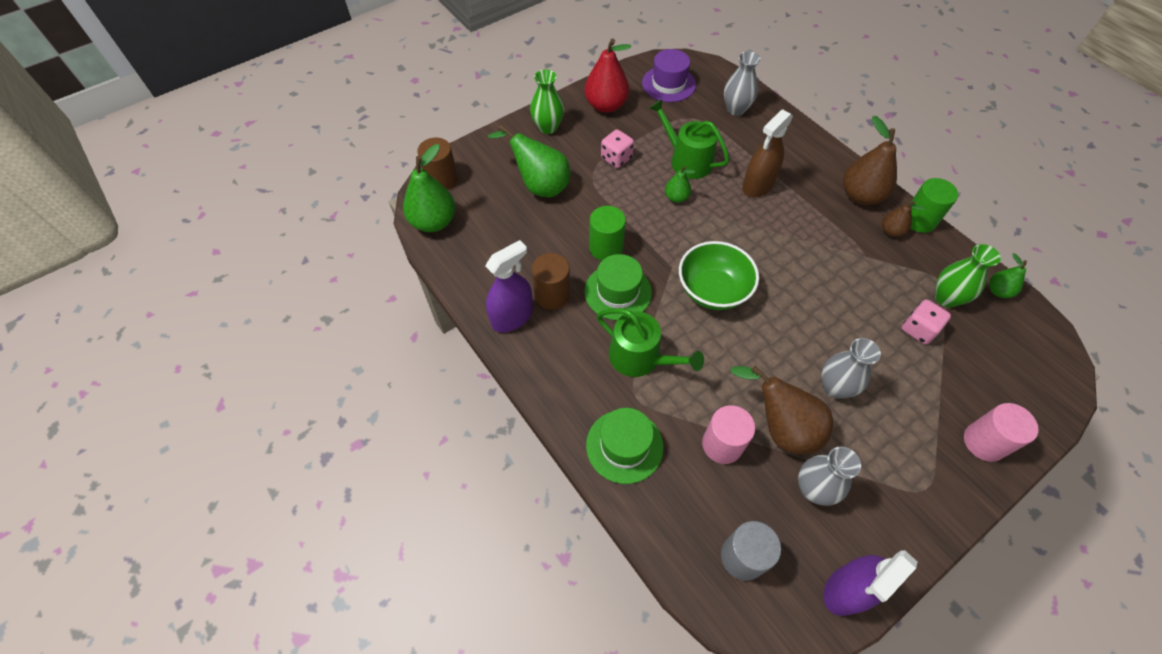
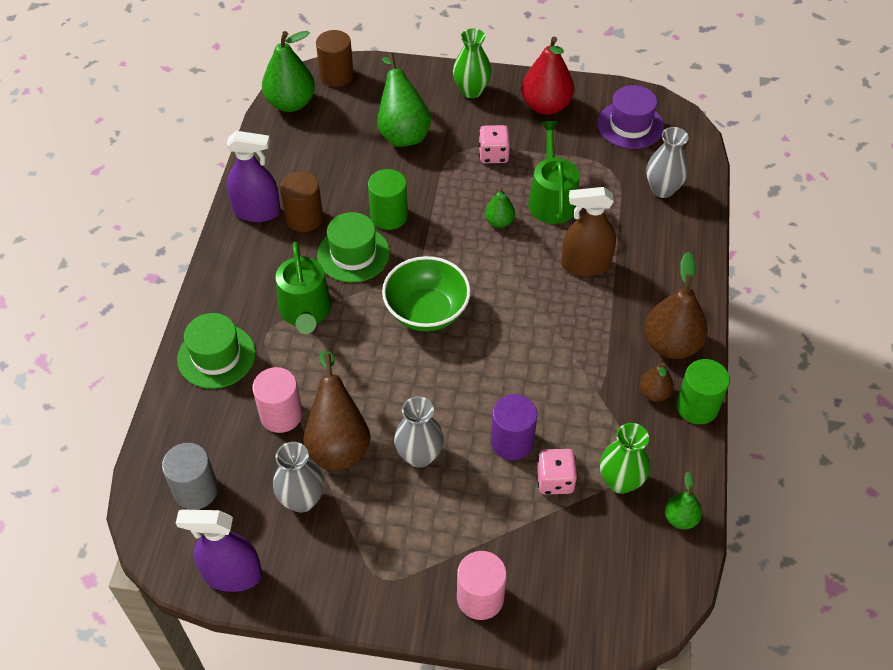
camera: 45 degrees right, 5 degrees down
none -> purple cylinder [491,394,537,460]

